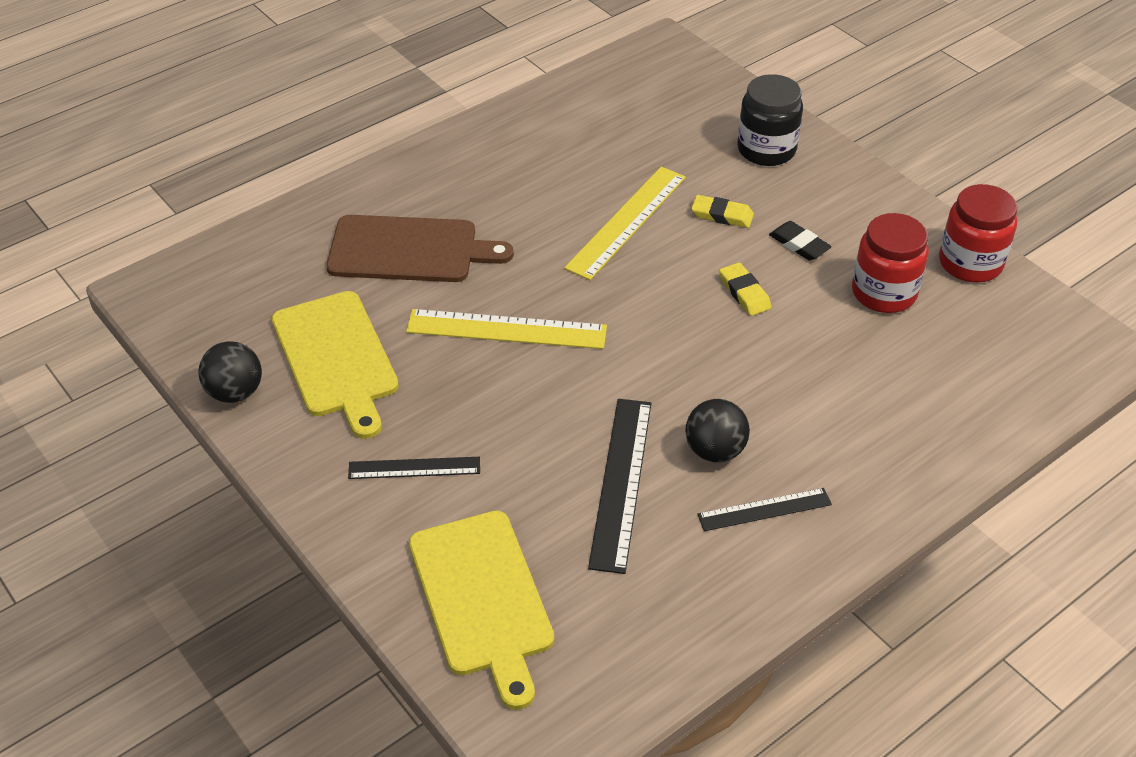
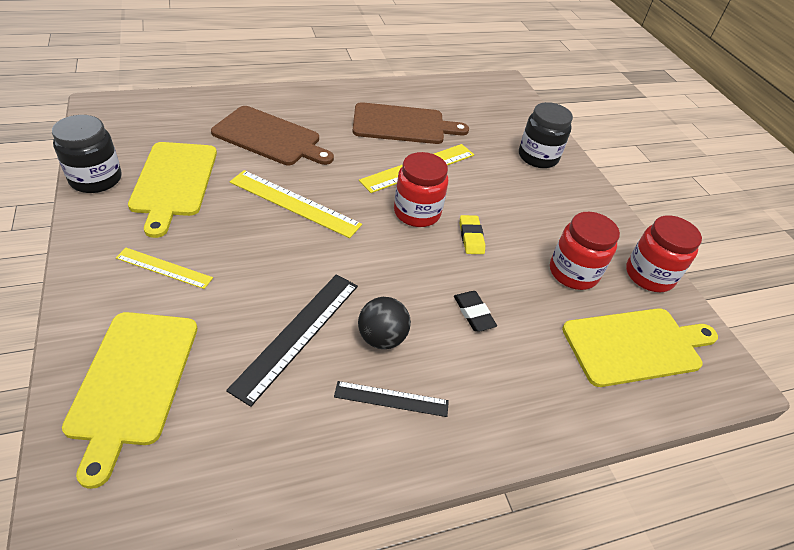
camera: 15 degrees right, 0 degrees up
black ball [198,341,262,403] -> black jar [52,115,122,193]
black ruler [348,457,480,479] -> yellow ruler [116,248,213,289]
yellow eraser [691,195,754,228] -> none
black eraser [769,221,832,261] -> black eraser moved to [454,291,497,332]
none -> brown cutting board [353,102,469,144]
none -> red jar [394,152,448,227]
none -> yellow cutting board [562,308,718,387]

